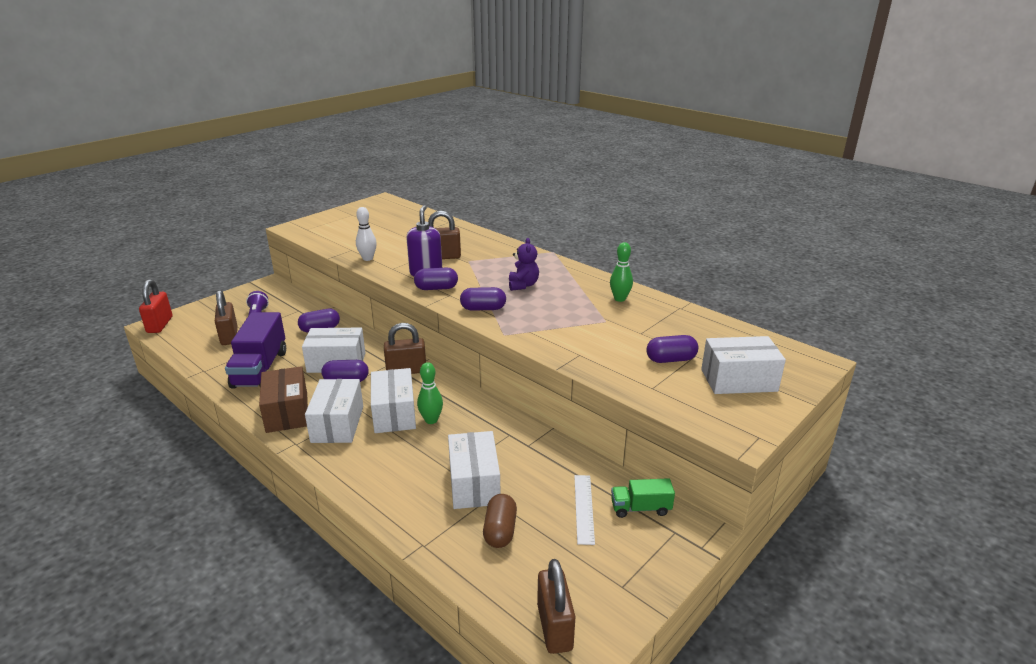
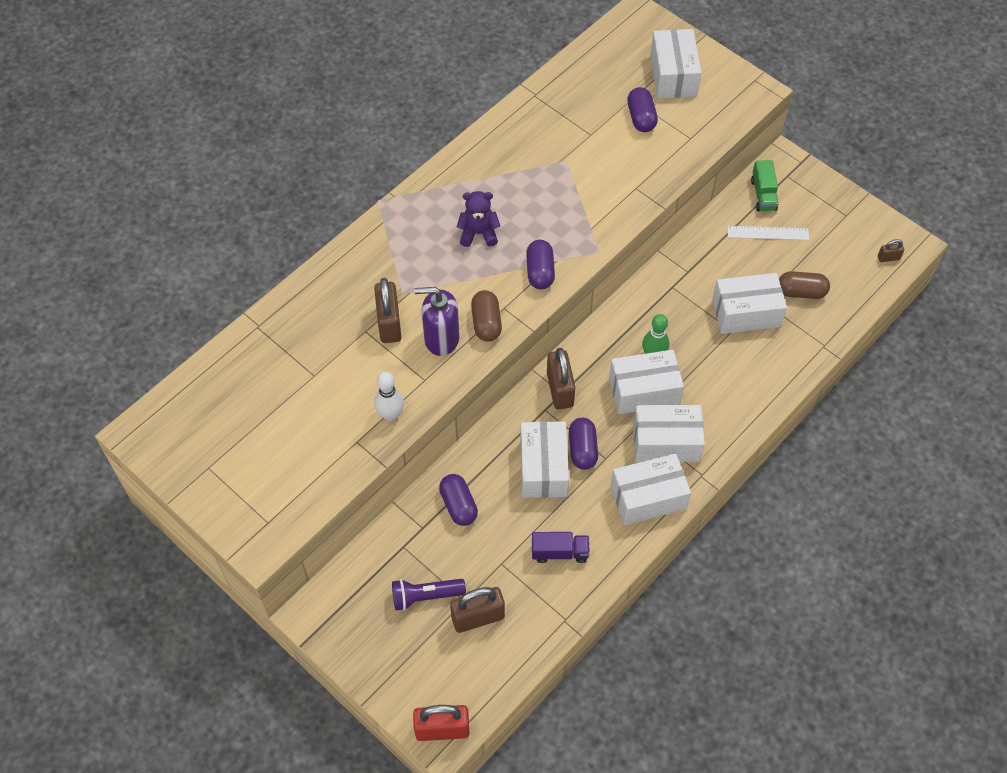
camera: 90 degrees left, 30 degrees up
purple truck [225,312,286,388] -> purple truck [532,532,590,563], size x0.53
brown box [259,366,308,433] -> white box [611,453,691,525]
purple capsule [414,268,458,290] -> brown capsule [471,290,502,342]
brown padlock [537,559,575,654] -> brown padlock [878,239,904,262], size x0.49
green bowling pin [610,242,633,302] -> none

